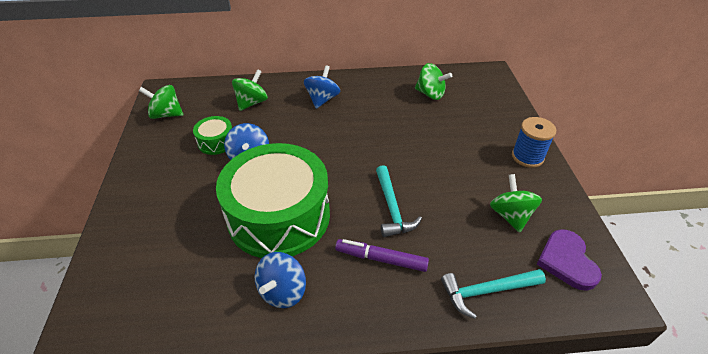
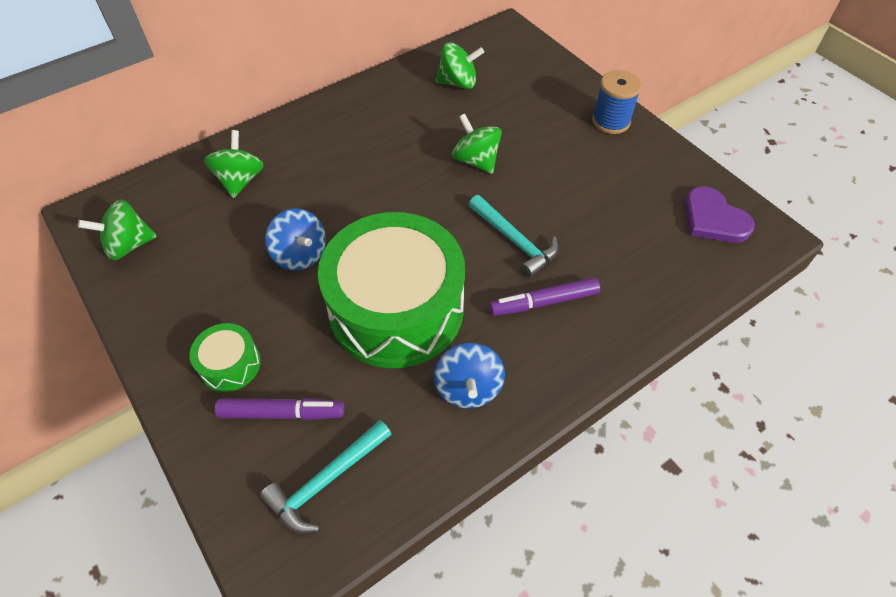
camera: 30 degrees left, 10 degrees up
green drum [193,116,232,155] -> green drum moved to [190,323,261,392]
blue spinning top [304,65,340,109] -> none
turquoise hammer [441,269,546,319] -> turquoise hammer moved to [260,420,392,533]
green spinning top [490,174,542,233] -> green spinning top moved to [452,114,502,174]
none -> purple marker [215,398,344,420]

